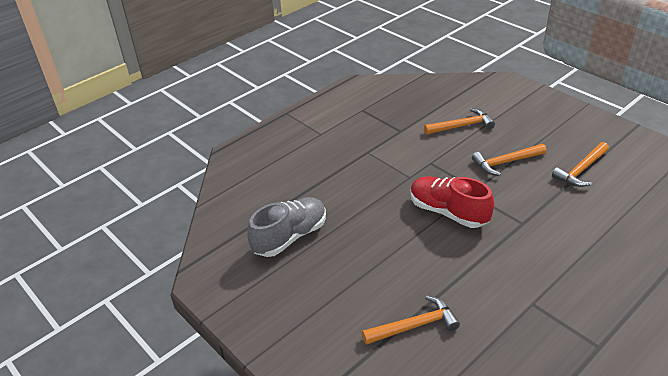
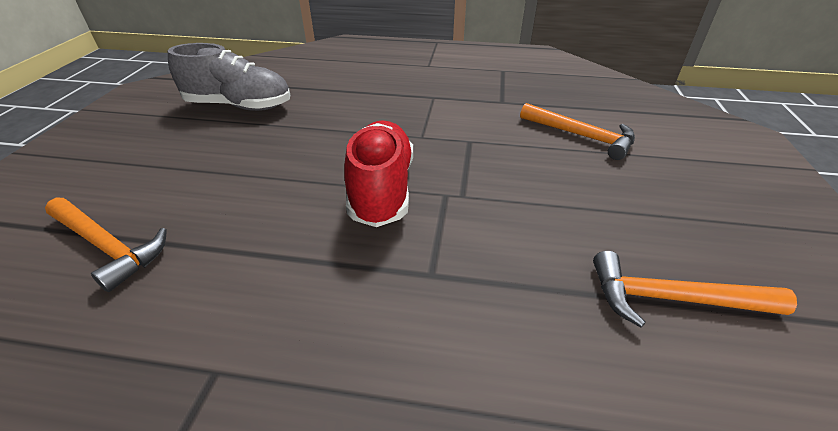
camera: 50 degrees right, 0 degrees up
orange hammer [472,144,546,176] -> none

